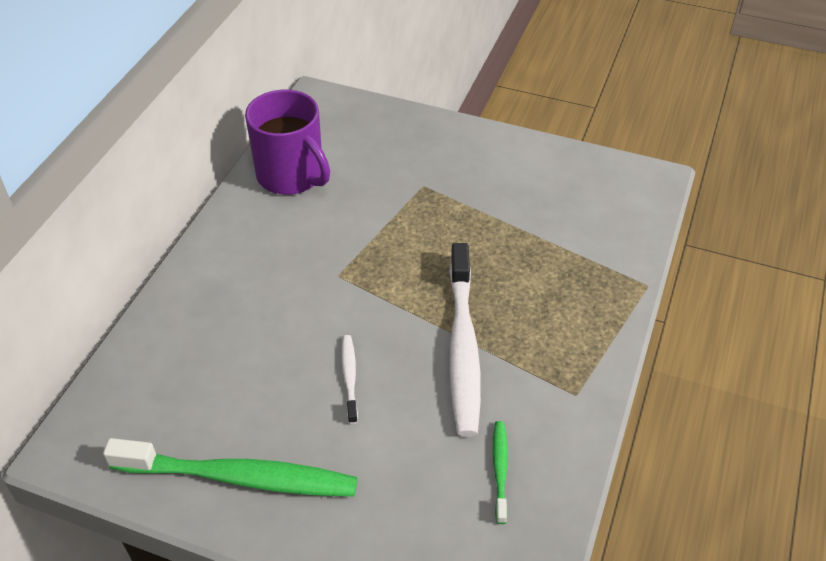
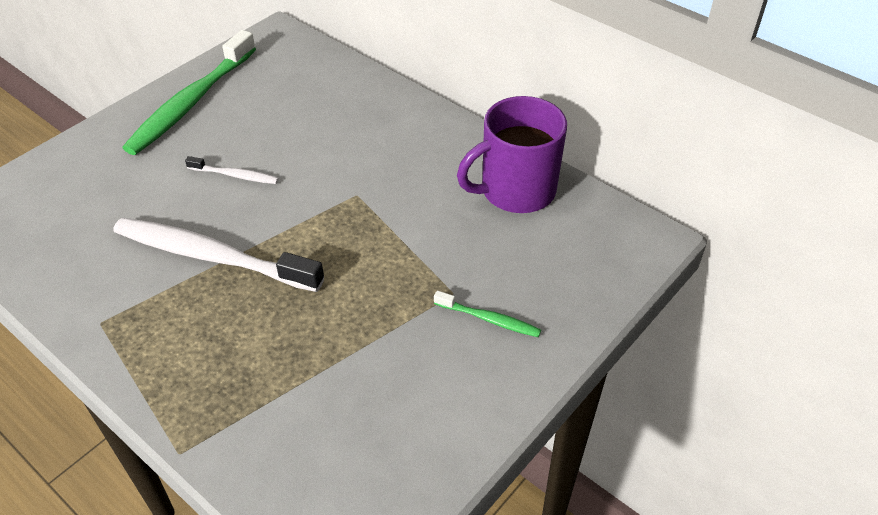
camera: 110 degrees right, 0 degrees up
green toothbrush [493,421,508,524] -> green toothbrush moved to [434,291,541,337]

